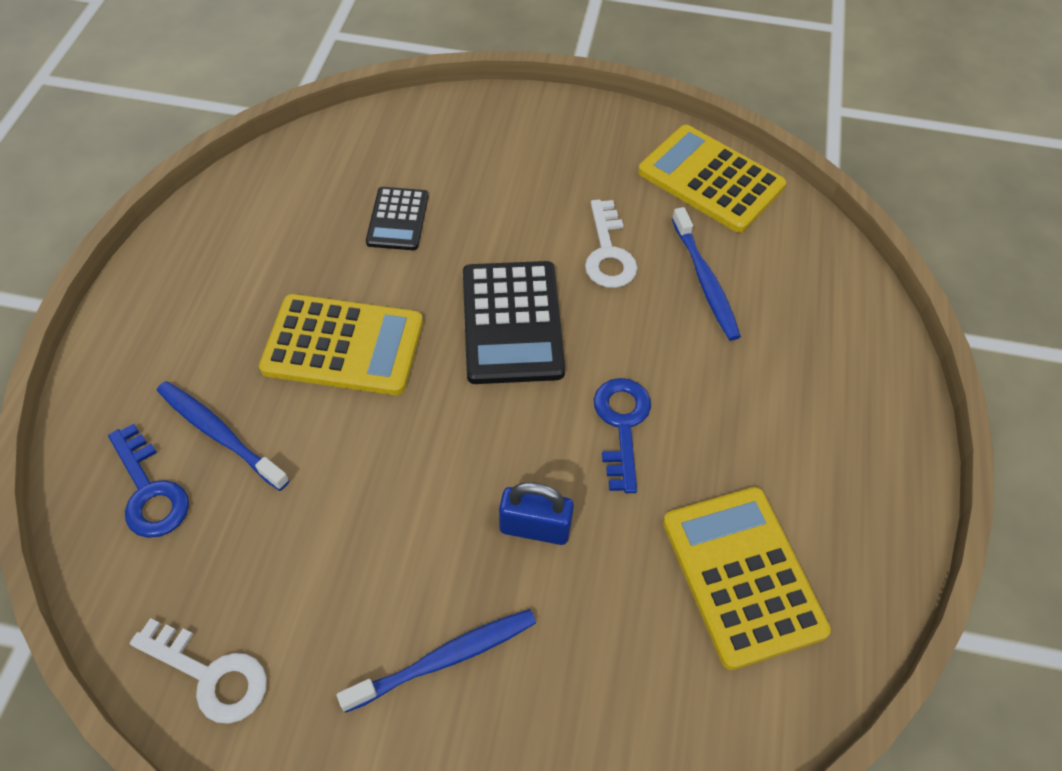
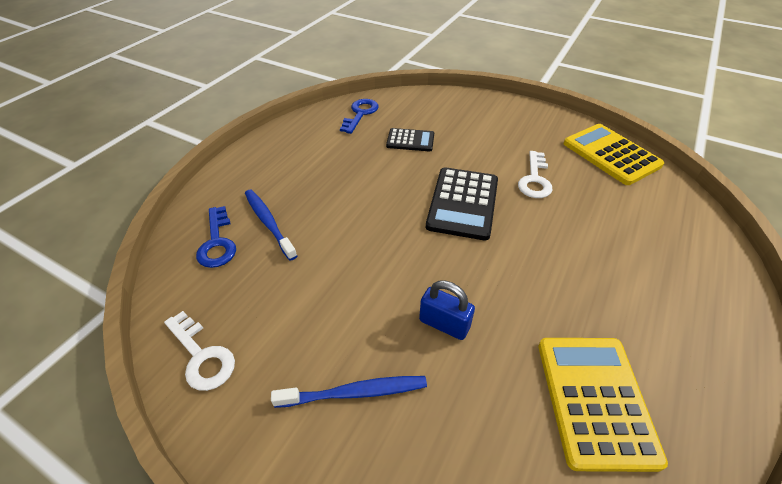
camera: 20 degrees right, 10 degrees down
yellow calculator [259,294,423,395] -> none
black calculator [366,187,428,250] -> black calculator turned 105 degrees counterclockwise [386,128,434,152]
blue key [594,378,651,493] -> blue key moved to [340,99,379,134]
blue toothbrush [672,207,741,341] -> none

